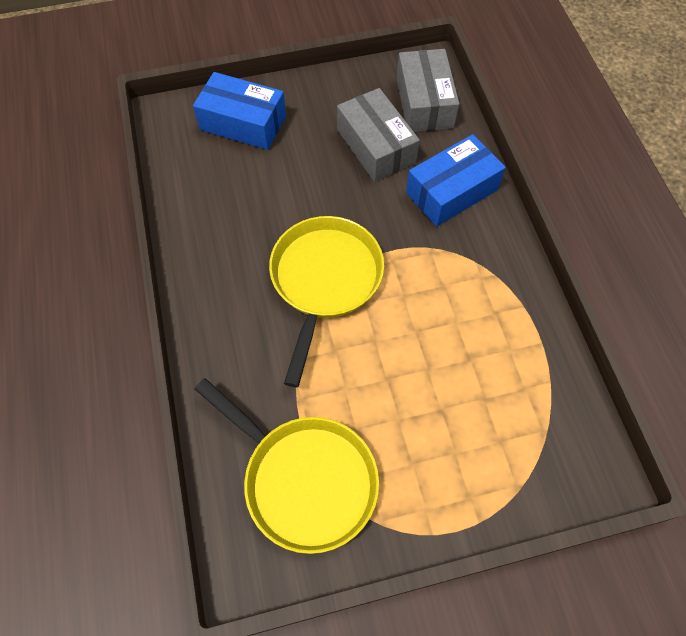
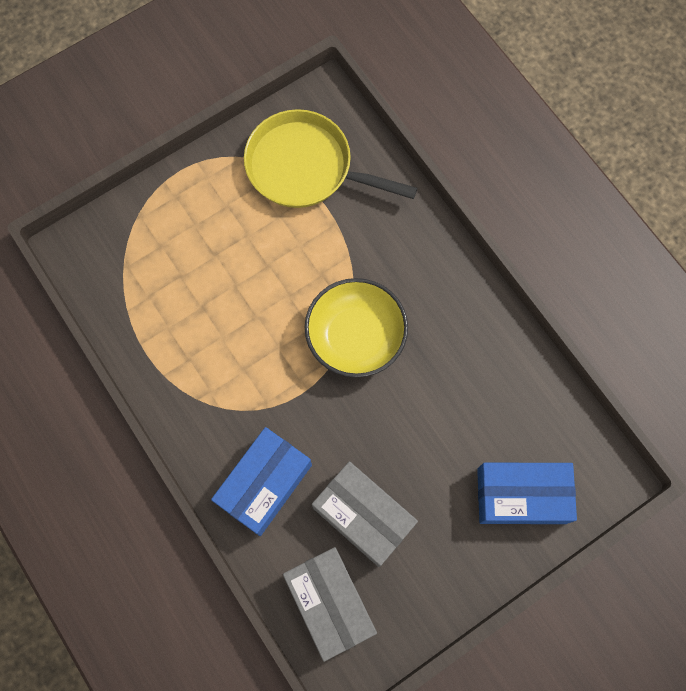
camera: 160 degrees right, 10 degrees up
yellow pan [269,216,384,387] -> yellow bowl [305,278,408,378]

